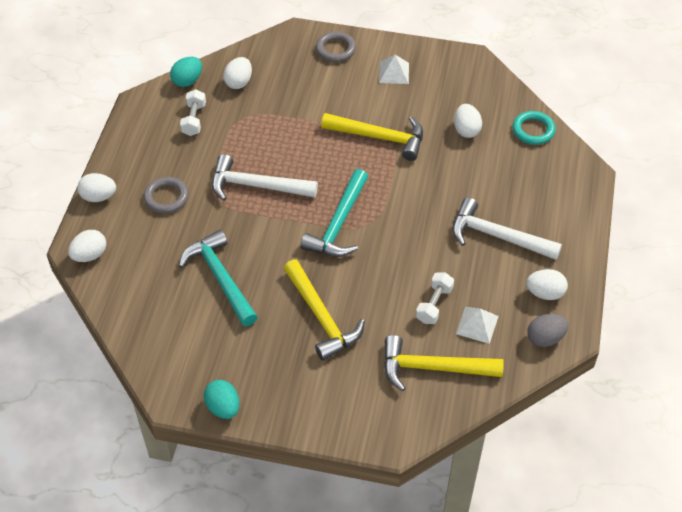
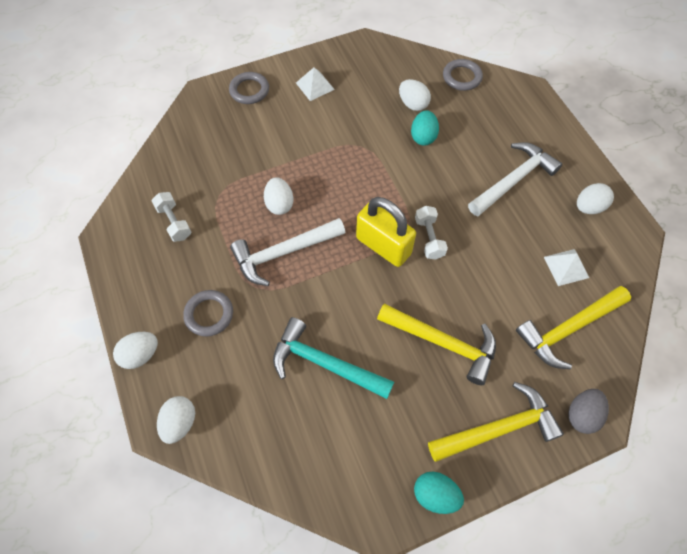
camera: 35 degrees left, 10 degrees up
turquoise egg [170,57,202,87] -> turquoise egg moved to [411,110,439,146]
white egg [223,57,252,89] -> white egg moved to [264,177,294,215]
turquoise hammer [300,169,368,257] -> yellow padlock [356,197,416,267]
yellow hammer [321,113,423,161] -> yellow hammer moved to [428,382,564,462]
white dumbbell [416,272,454,324] -> white dumbbell moved to [415,206,448,260]
white hammer [452,197,562,260] -> white hammer turned 150 degrees clockwise [468,142,562,216]
turquoise ring [513,111,555,145] -> grey ring [443,59,483,91]
grey egg [527,314,568,347] -> grey egg moved to [568,389,609,434]

